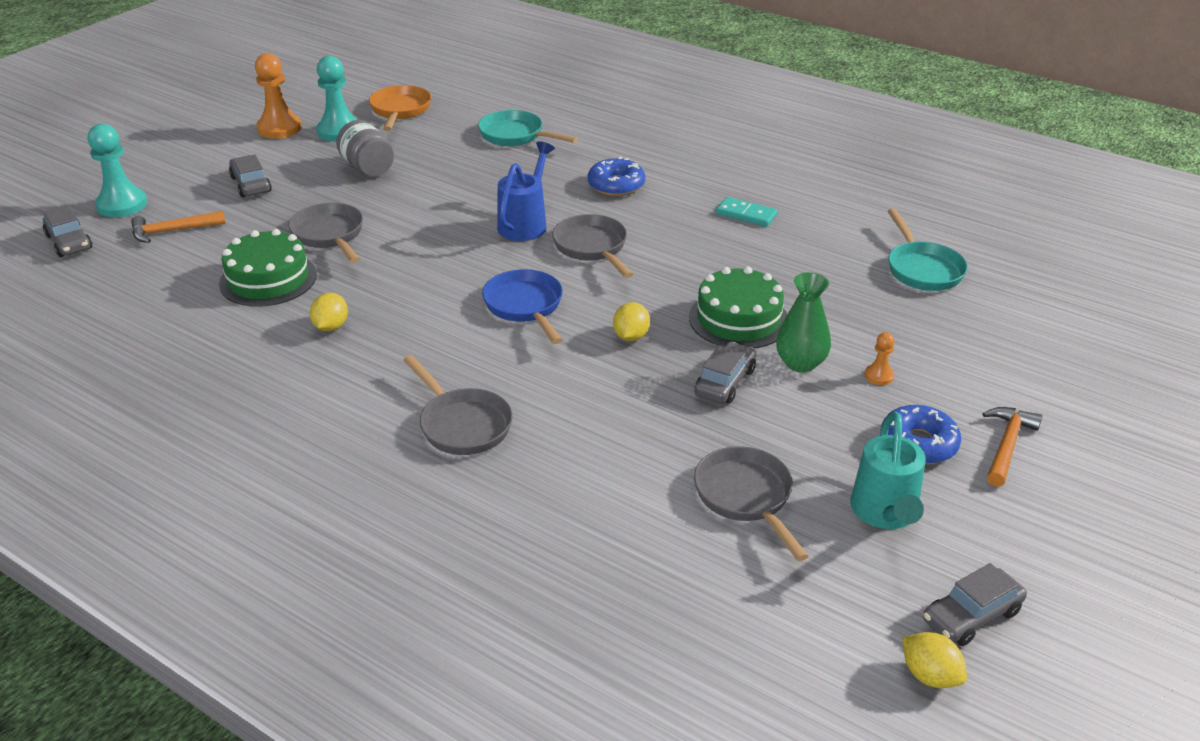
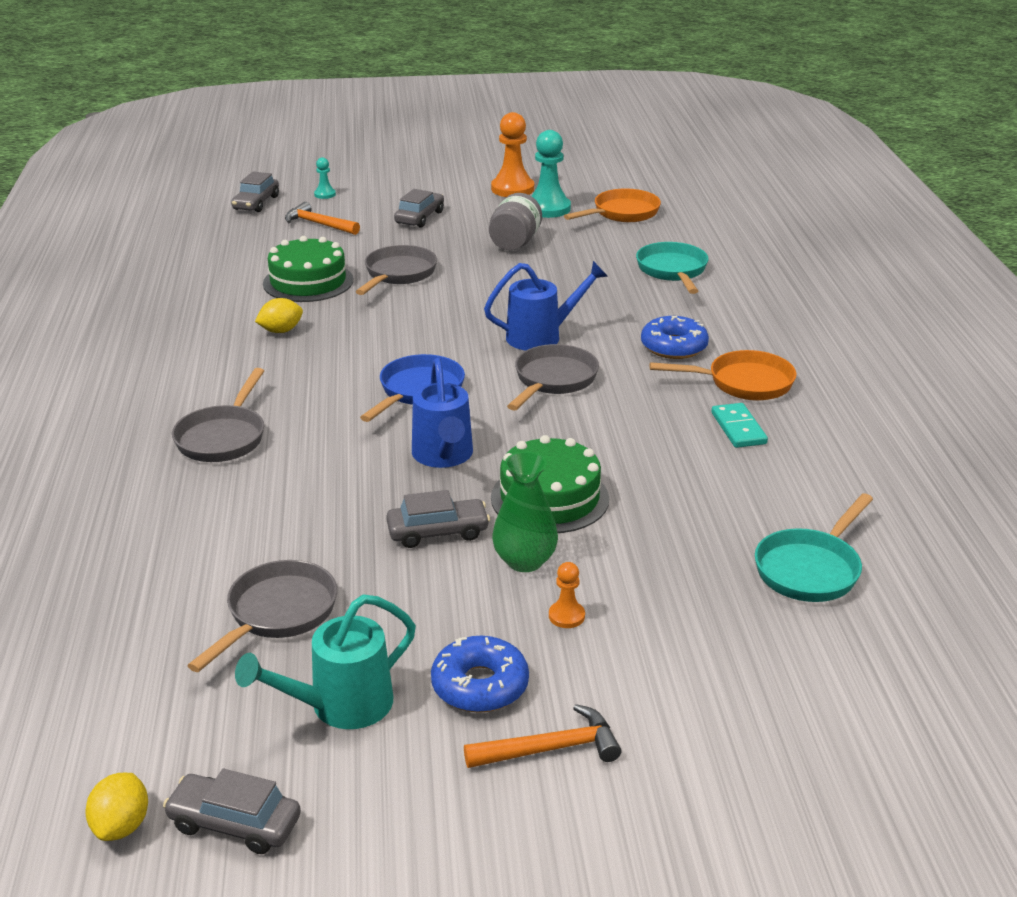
camera: 50 degrees right, 5 degrees down
turquoise pawn [88,124,147,217] -> turquoise pawn [314,157,336,199], size x0.49
yellow lemon [613,302,650,341] -> blue watering can [412,358,473,468]
none -> orange pan [650,350,797,401]

